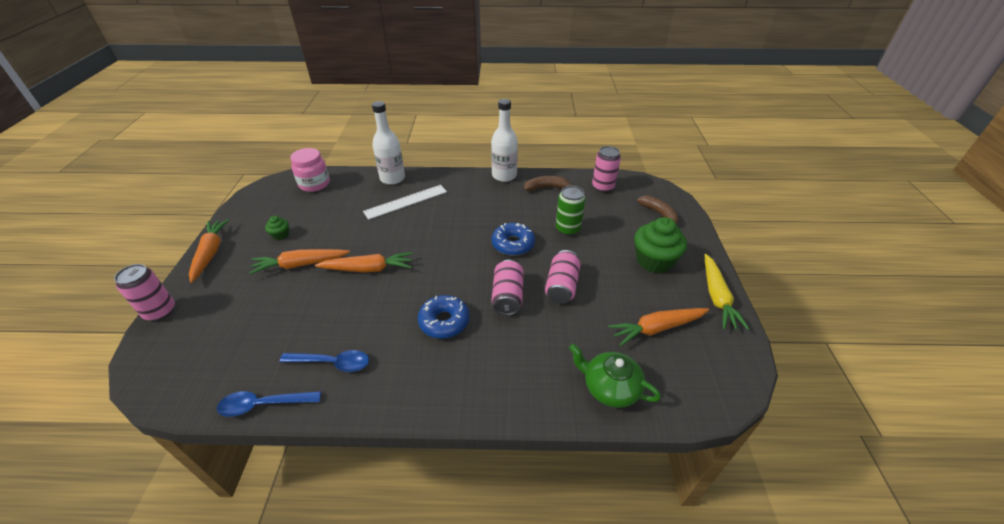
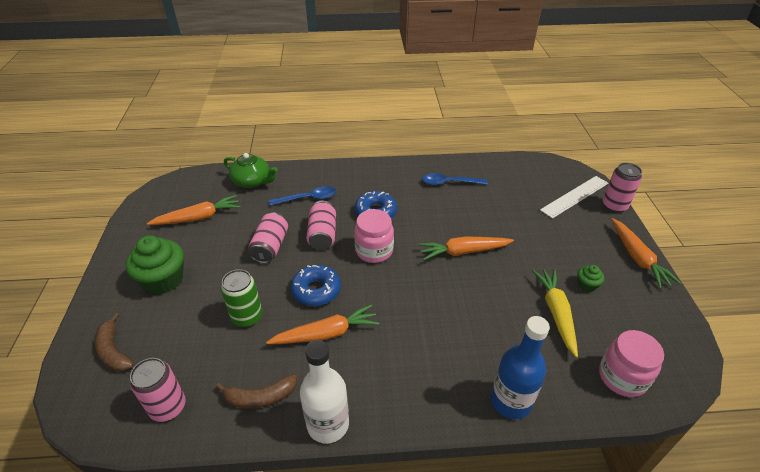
camera: 175 degrees right, 0 degrees up
blue spoon [217,391,321,417] -> blue spoon moved to [269,186,337,206]
orange carrot [249,249,350,274] -> orange carrot moved to [266,304,380,344]
white ruler [363,185,447,220] -> white ruler moved to [540,176,608,219]
white bottle [372,101,405,185] -> blue bottle [491,316,550,419]
yellow carrot [705,254,749,330] -> yellow carrot moved to [532,269,578,357]
none -> pink jar [354,209,394,263]

